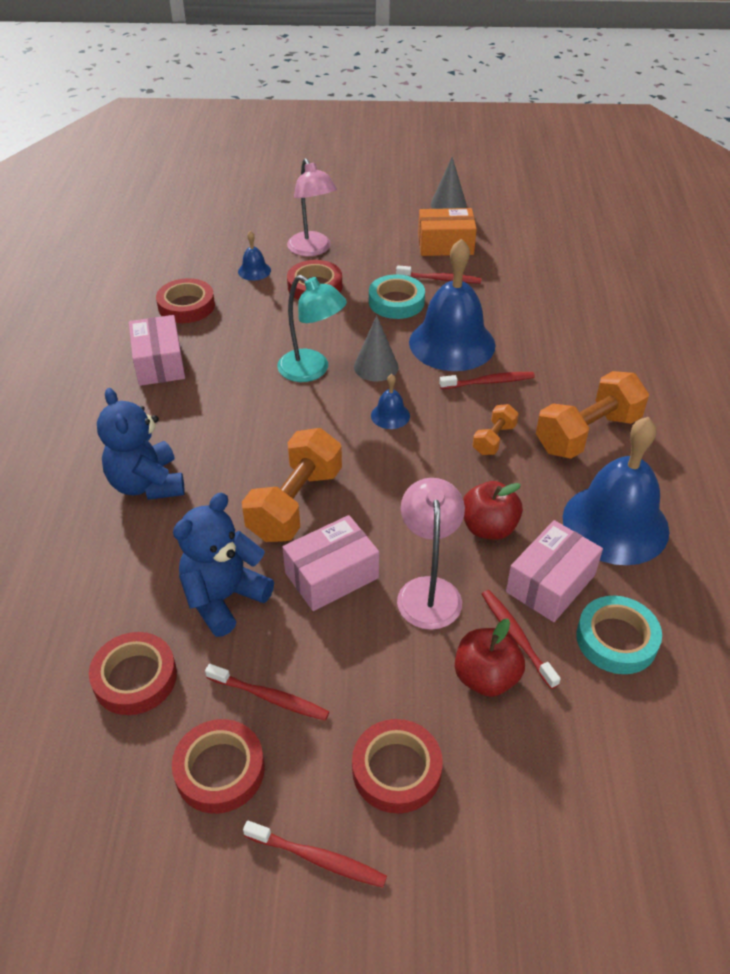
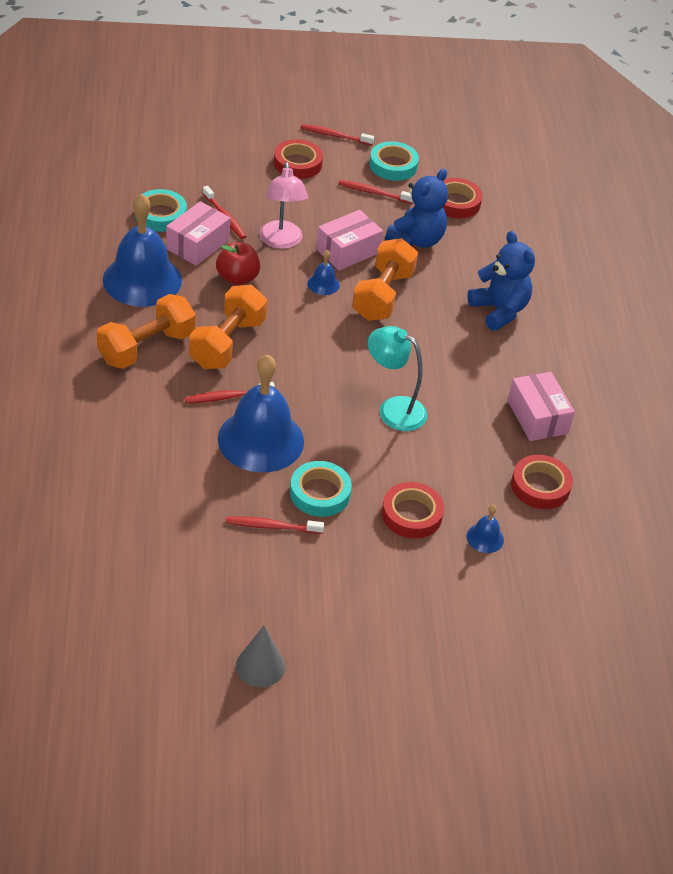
camera: 170 degrees right, 0 degrees up
red tape [172,719,265,814] -> turquoise tape [369,141,419,181]
pink lamp [287,158,337,256] -> none
grey cone [354,315,398,381] -> none
blue bell [371,374,410,429] -> blue bell moved to [307,250,340,295]
orange box [418,208,477,256] -> none
red apple [455,619,525,697] -> none
orange dumbbell [473,404,519,455] -> orange dumbbell [189,285,267,369], size x1.96

